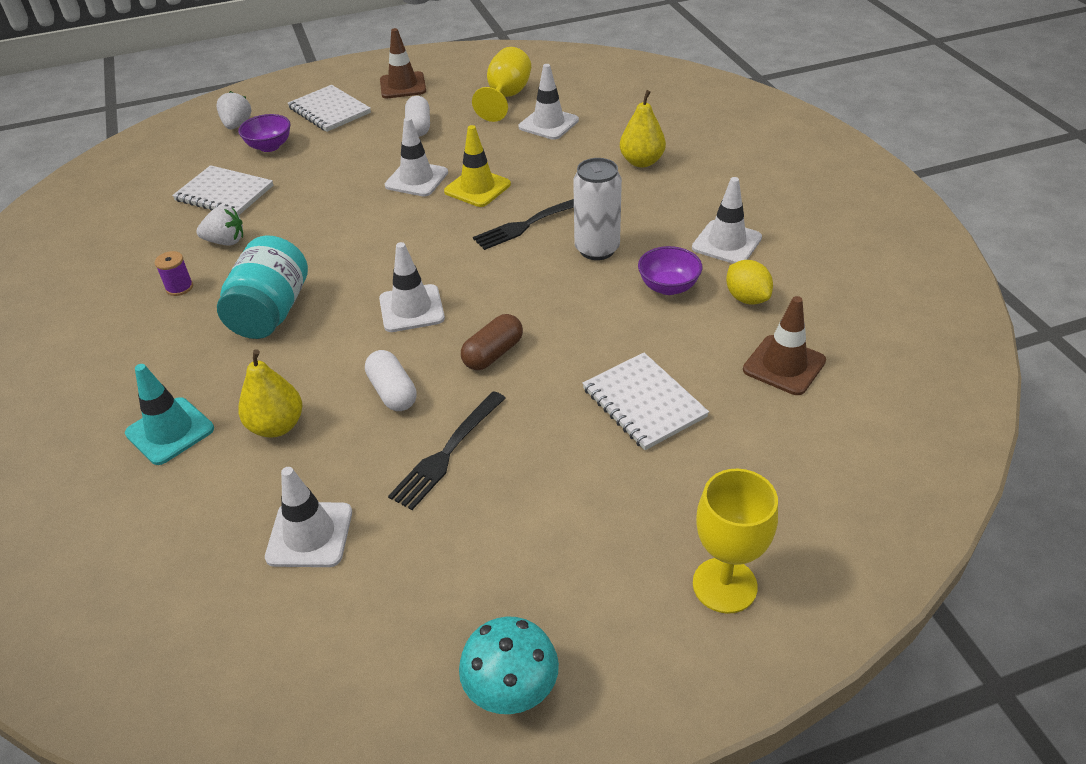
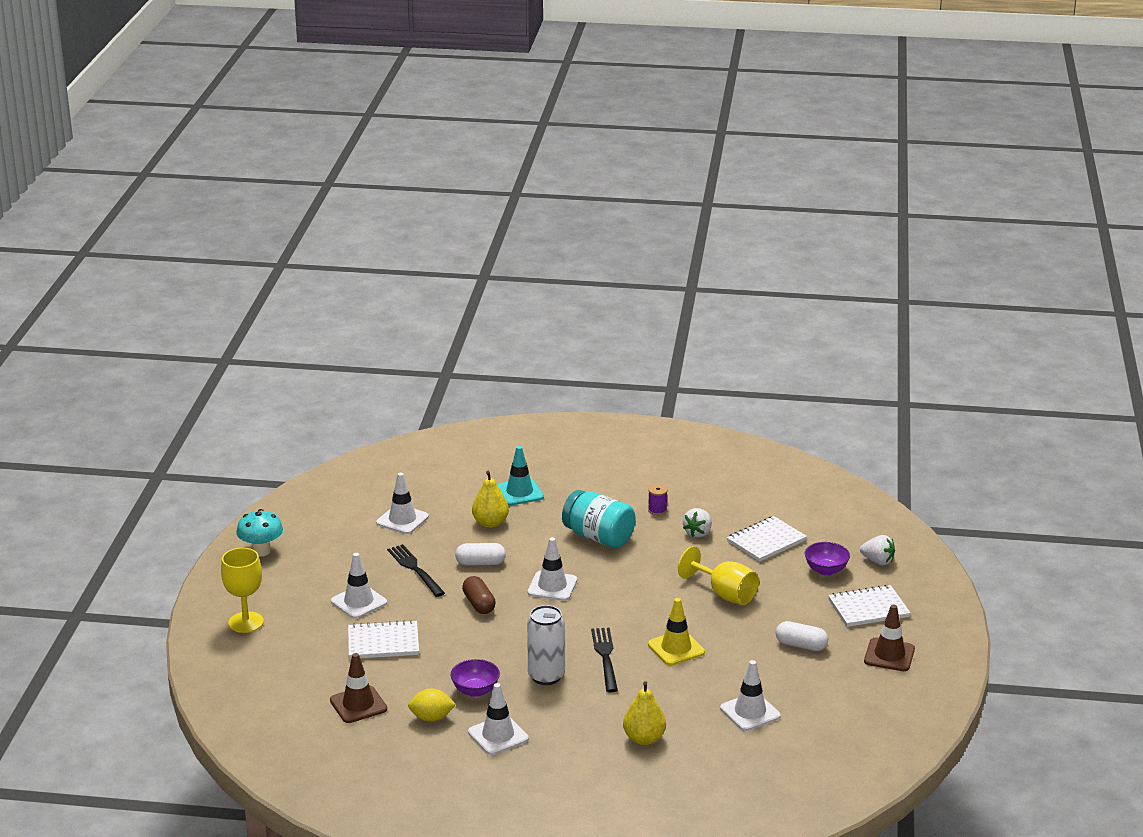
camera: 115 degrees right, 15 degrees down
white traffic cone [385,117,448,196] -> white traffic cone moved to [331,553,387,619]
yellow goblet [472,47,531,122] -> yellow goblet moved to [678,546,759,605]

